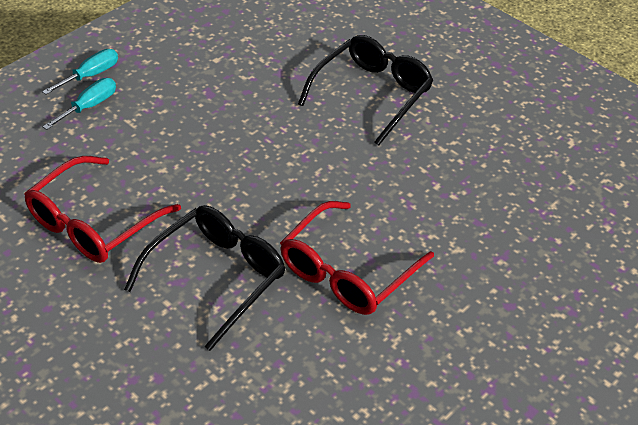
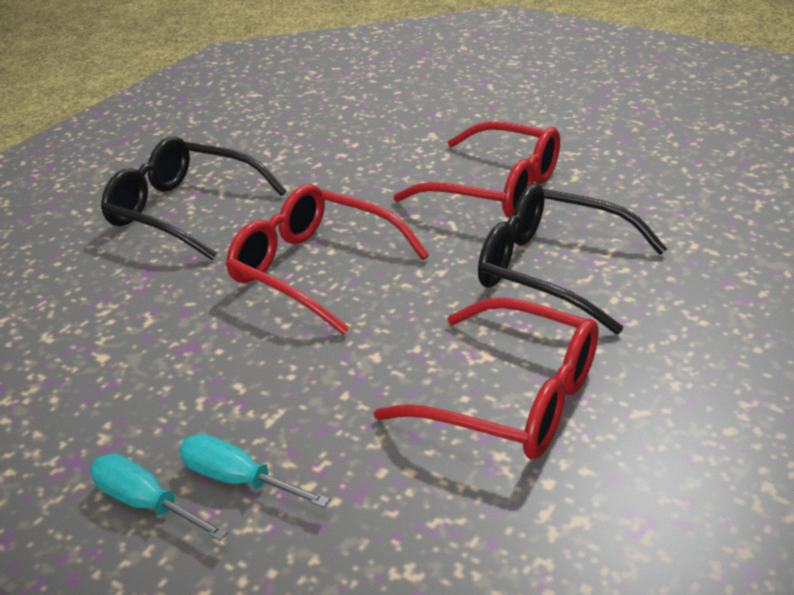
camera: 95 degrees left, 10 degrees down
none -> red glasses [226,184,429,335]

